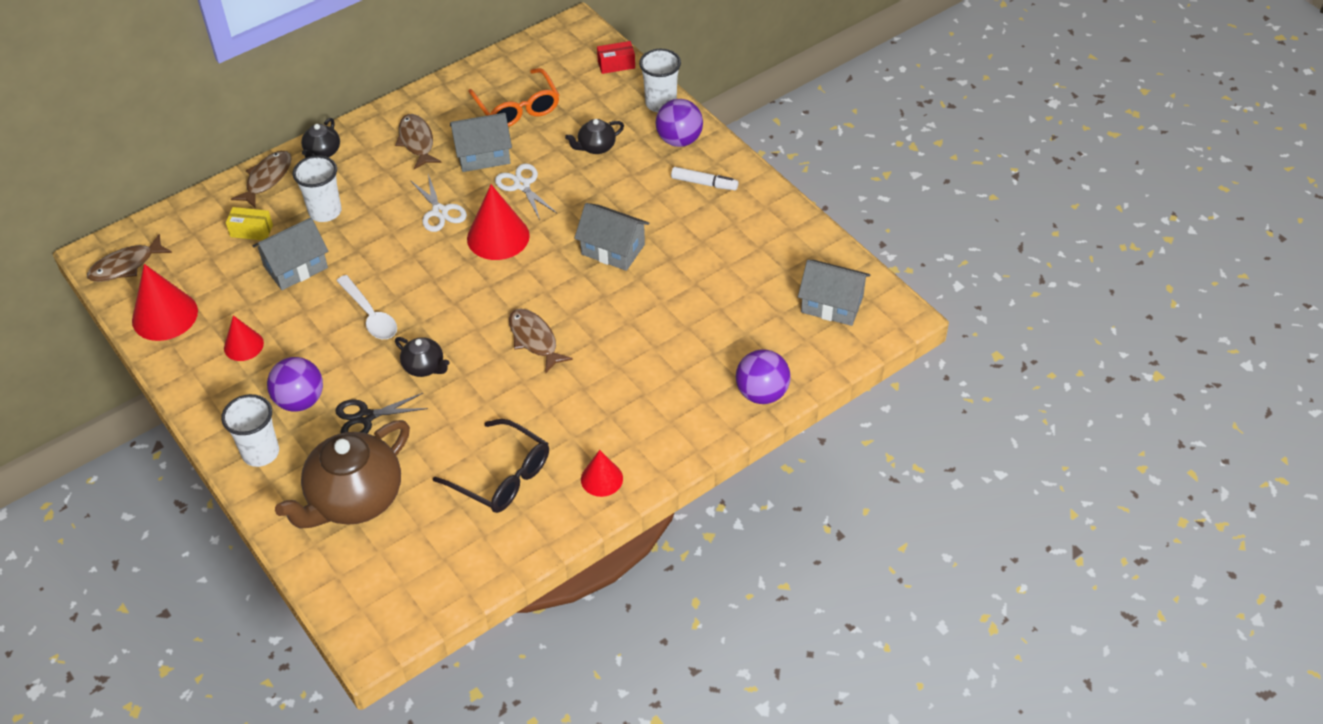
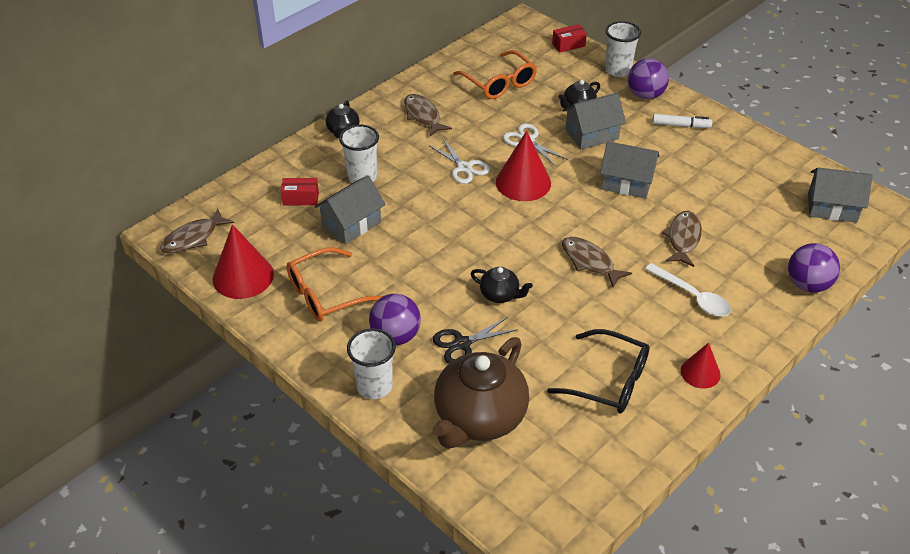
camera: 10 degrees left, 5 degrees down
red cone [224,315,264,361] -> orange glasses [286,247,383,321]
yellow box [226,207,273,240] -> red box [281,178,319,205]
brown fish [231,151,292,208] -> brown fish moved to [662,211,702,267]
white spoon [336,275,397,339] -> white spoon moved to [645,263,731,316]
grey house [450,113,512,172] -> grey house moved to [563,93,626,149]

